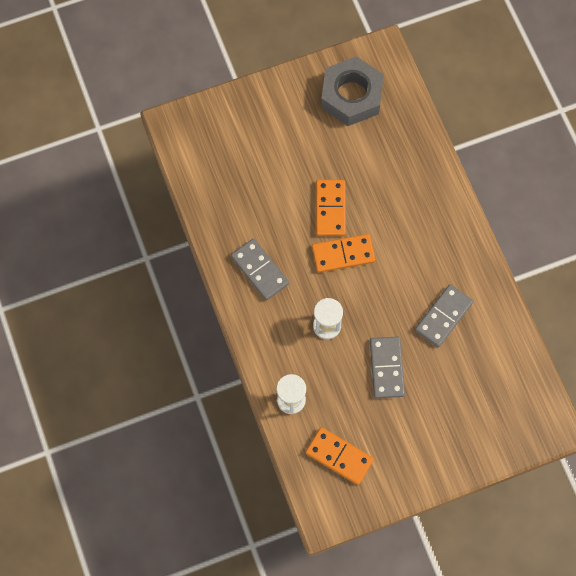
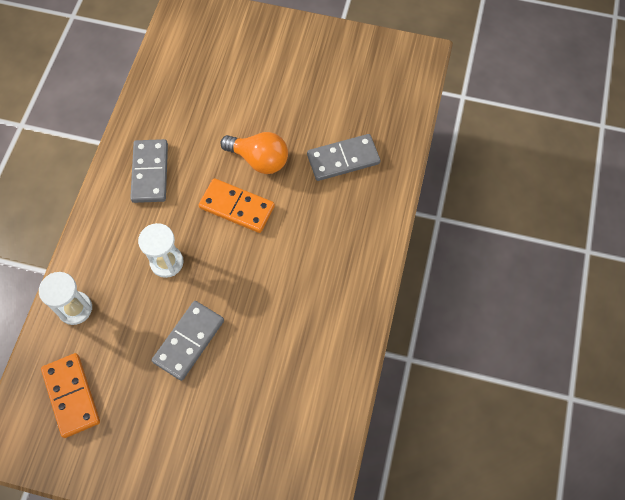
camera: 35 degrees right, 5 degrees down
orange domino [316,180,346,236] -> orange light bulb [220,132,288,174]
grey nut [321,56,384,126] -> none
grey domino [415,284,473,347] -> grey domino moved to [307,134,380,181]

